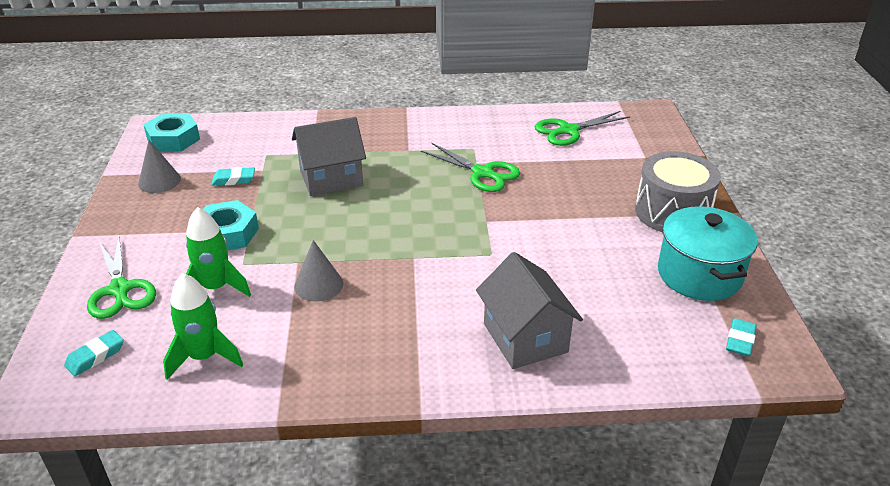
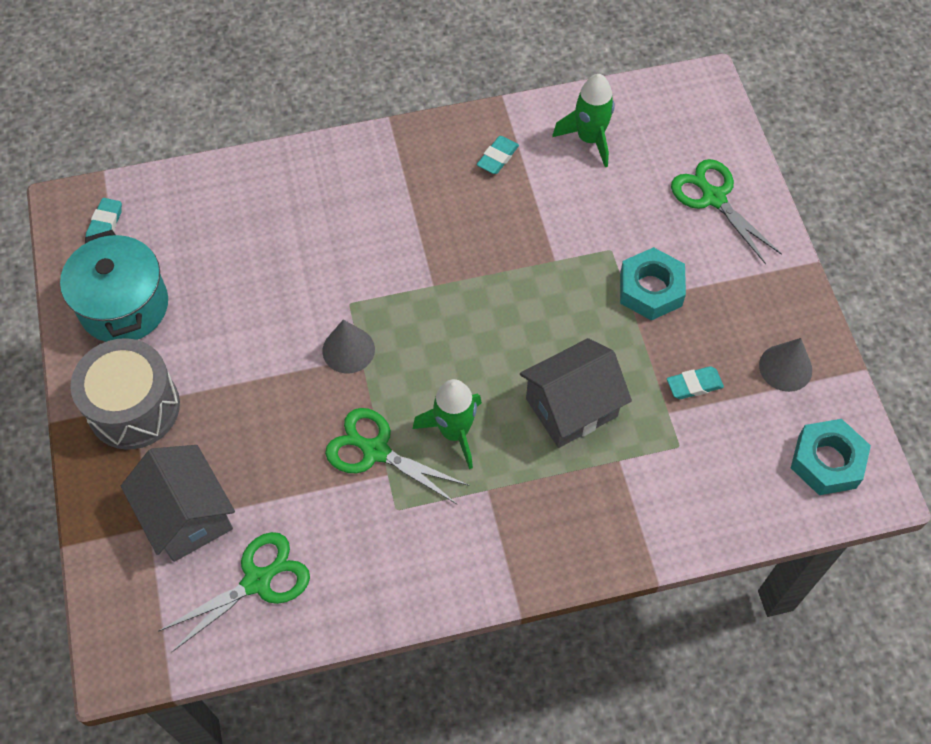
camera: 170 degrees right, 25 degrees up
turquoise eraser [64,330,124,376] -> turquoise eraser moved to [477,136,519,174]
green rocket [186,207,251,297] -> green rocket moved to [413,379,482,469]
grey cone [294,240,343,301] -> grey cone moved to [322,320,375,373]
grey house [476,252,583,369] -> grey house moved to [121,445,235,562]

